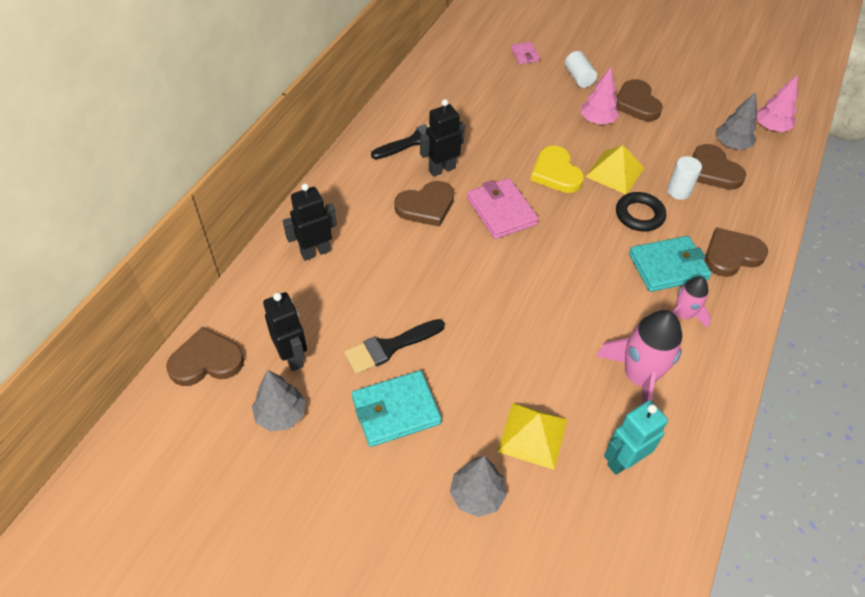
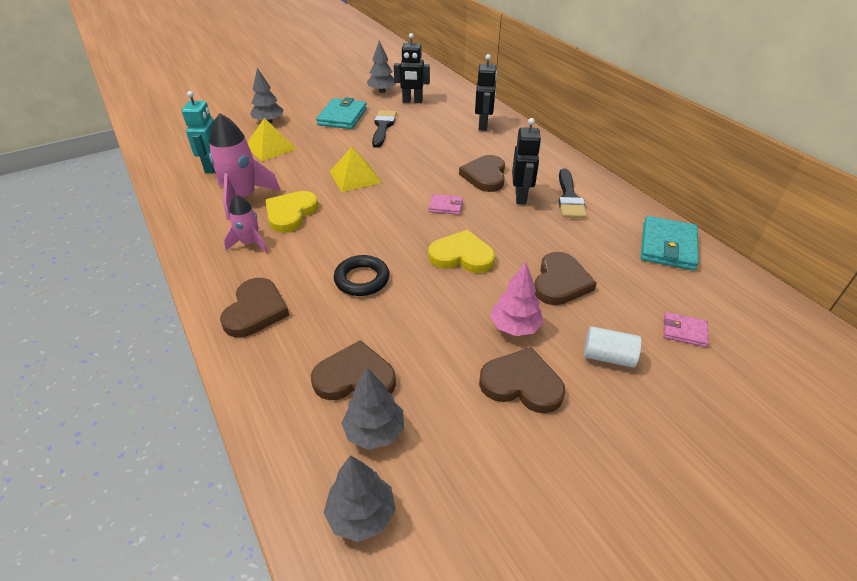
camera: 125 degrees right, 10 degrees down
brown heart [166,327,244,386] -> brown heart moved to [534,252,597,305]
pink wallet [467,178,539,239] -> pink wallet [429,194,463,215], size x0.54
yellow pyramid [585,145,644,194] -> yellow pyramid moved to [330,147,382,192]
turquoise wallet [629,236,712,292] -> turquoise wallet moved to [641,216,699,271]
white cylinder [667,156,702,200] -> none
pink tree [757,75,798,132] -> grey tree [324,455,396,542]
none -> yellow heart [265,191,318,233]

